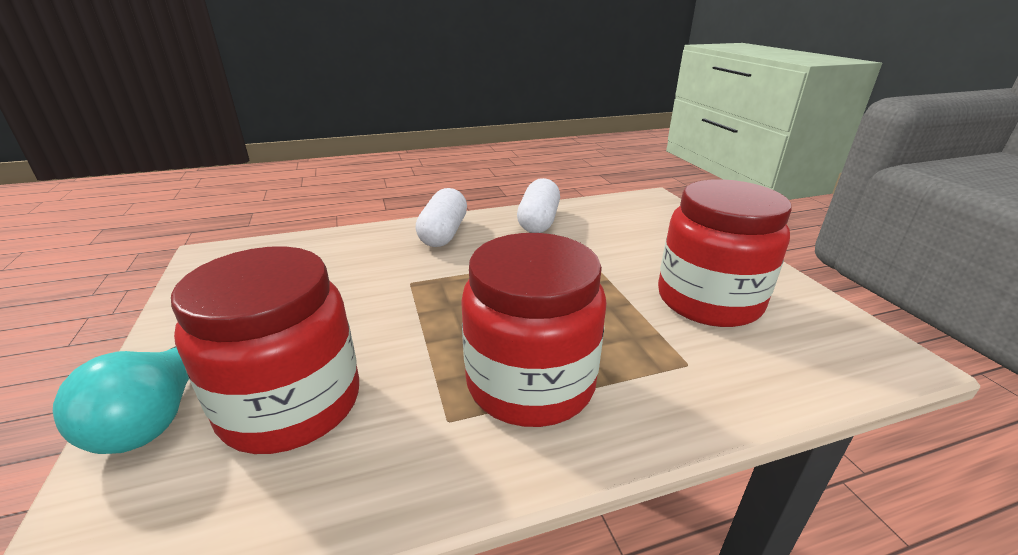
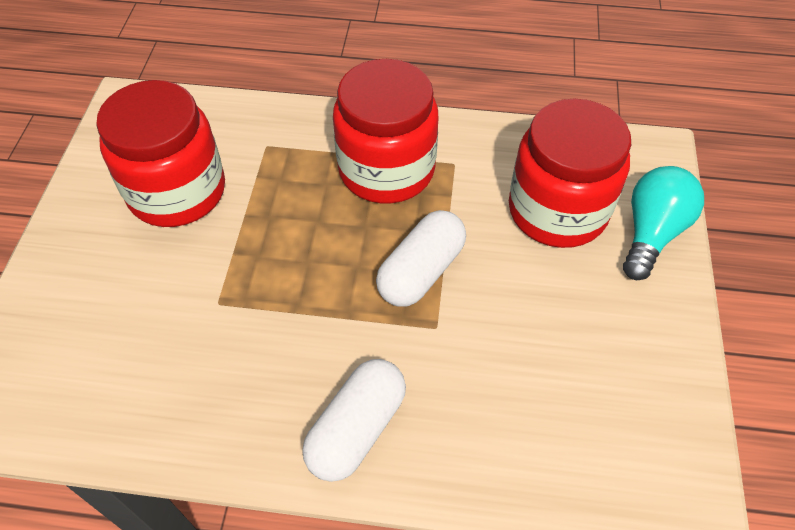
camera: 155 degrees left, 25 degrees up
white capsule [517,178,560,233] -> white capsule moved to [376,210,466,306]

